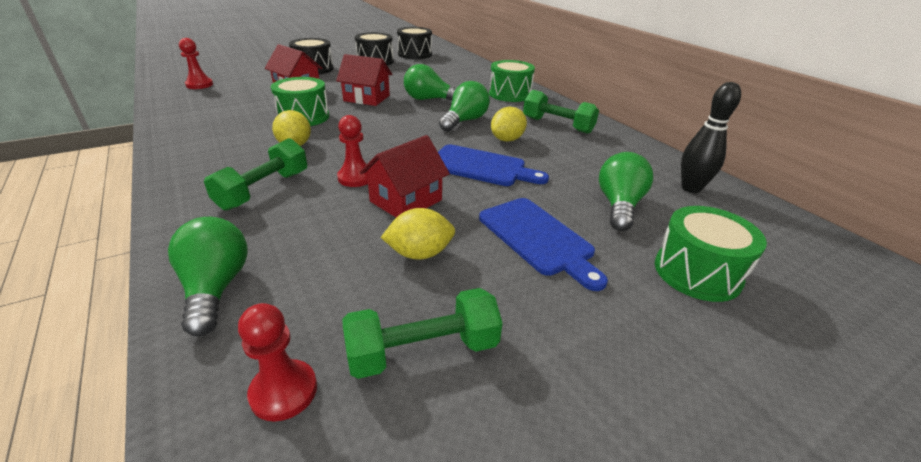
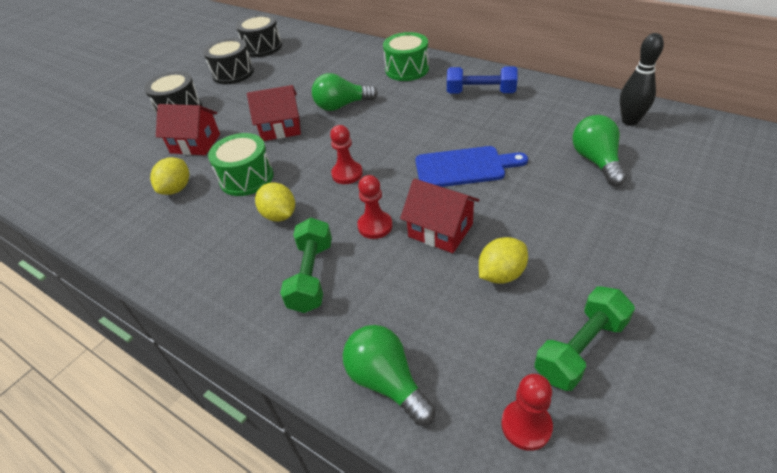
camera: 20 degrees left, 10 degrees up
red pawn [179,38,213,89] -> red pawn moved to [330,125,363,184]
red house [360,135,450,217] -> red house turned 75 degrees counterclockwise [400,179,480,253]
green light bulb [439,81,490,132] -> none
blue cutting board [479,198,608,291] -> none
yellow lemon [491,107,527,142] -> yellow lemon moved to [150,157,189,195]
green dumbbell [523,90,599,134] -> blue dumbbell [447,66,518,93]
green drum [655,206,767,302] -> none

